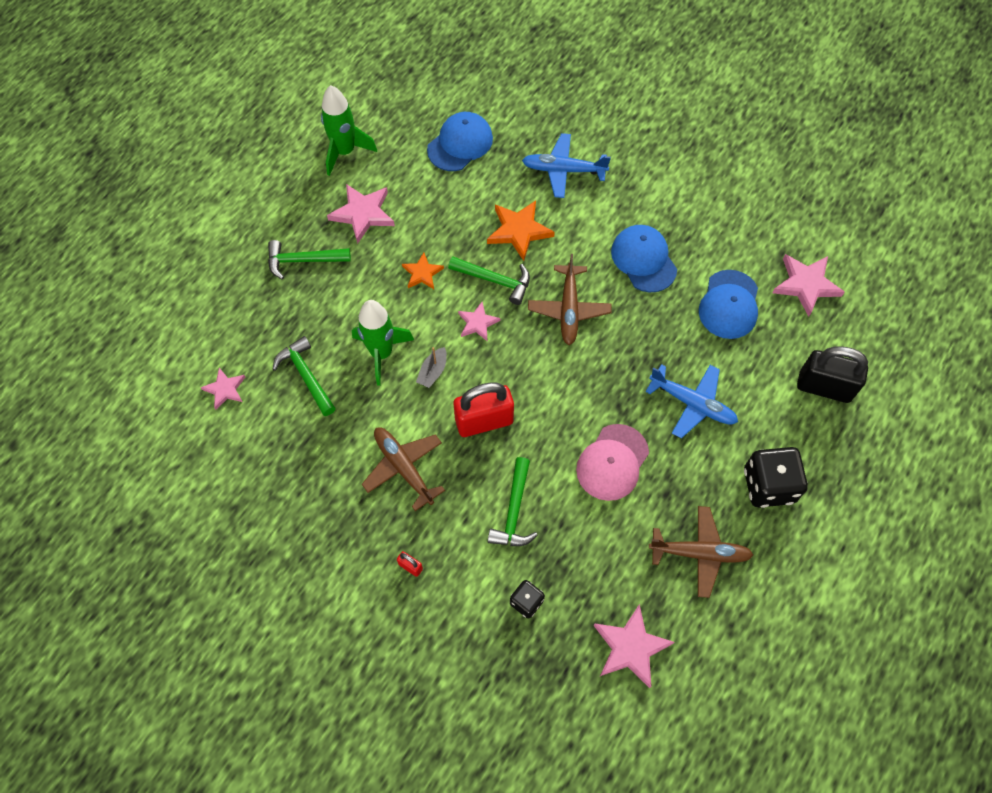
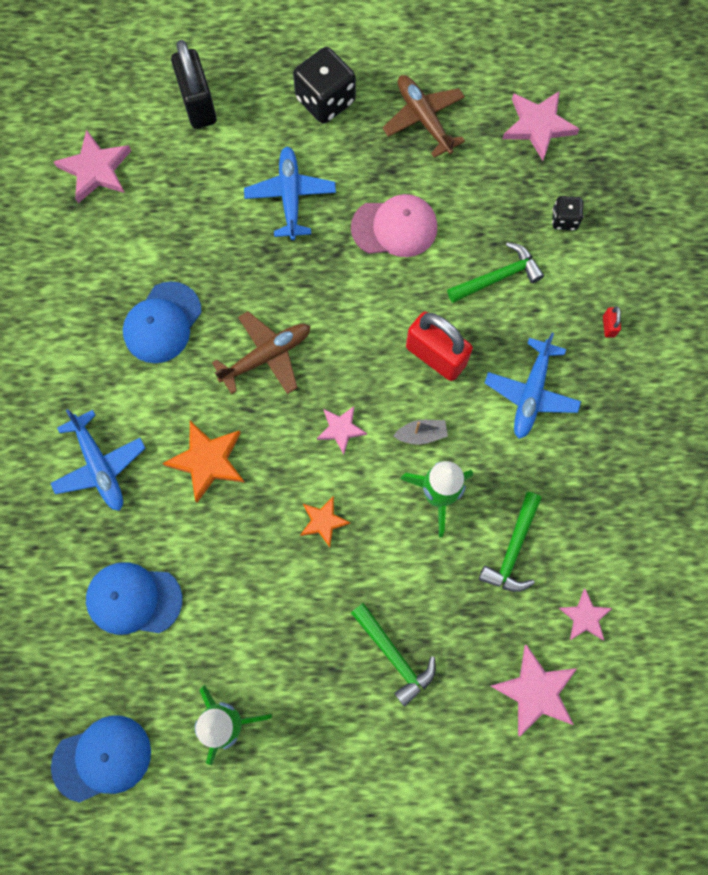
camera: 125 degrees left, 10 degrees up
pink star [327,184,395,244] -> pink star moved to [491,645,577,736]
brown plane [362,427,445,511] -> blue plane [485,333,581,439]
green hammer [448,256,530,305] -> none
blue cap [699,270,758,339] -> blue cap moved to [51,715,151,803]

